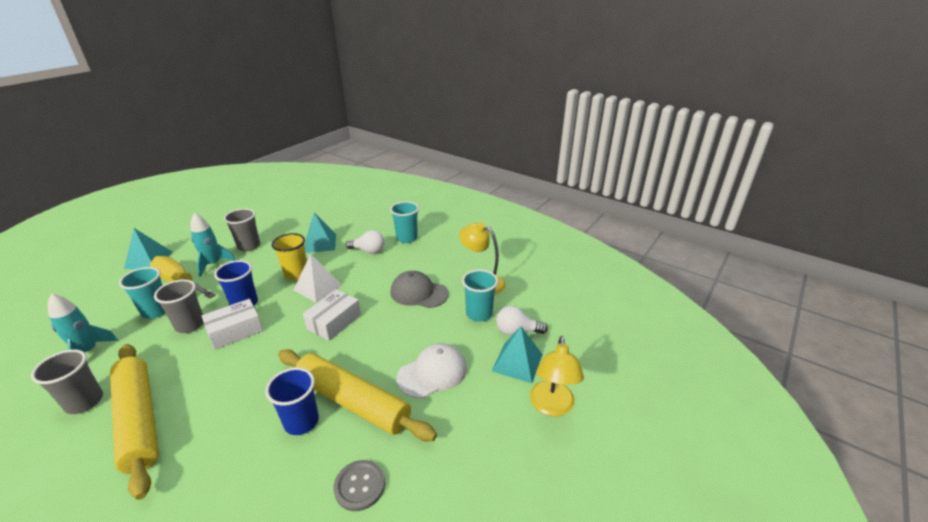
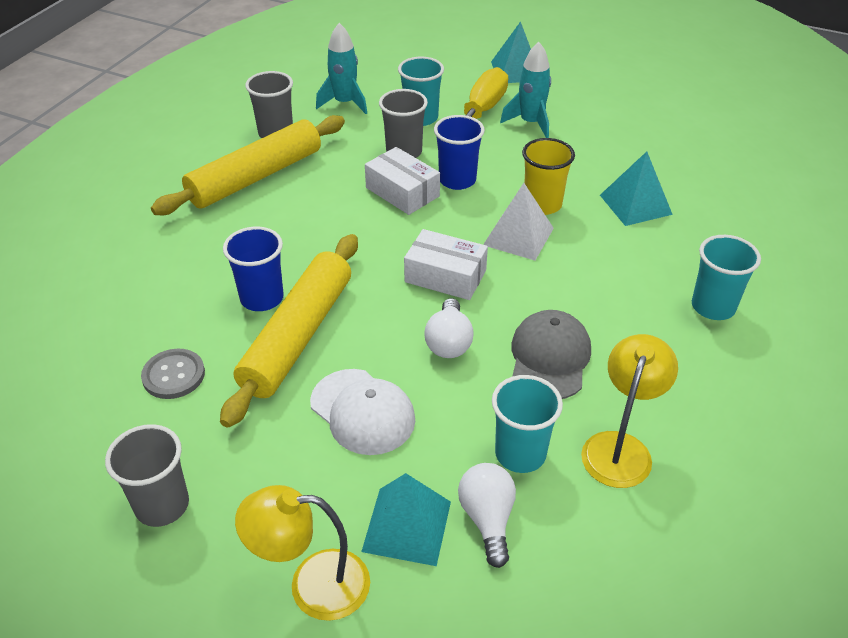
camera: 80 degrees right, 10 degrees up
grey cup [224,208,260,251] -> grey cup moved to [105,424,189,527]
white light bulb [346,230,385,254] -> white light bulb moved to [425,298,474,358]

